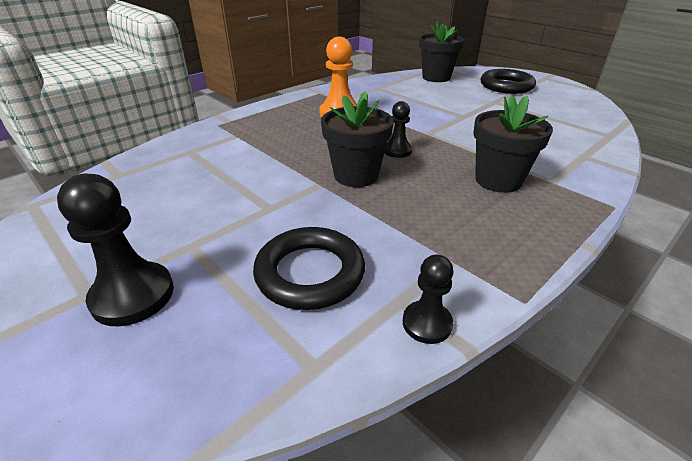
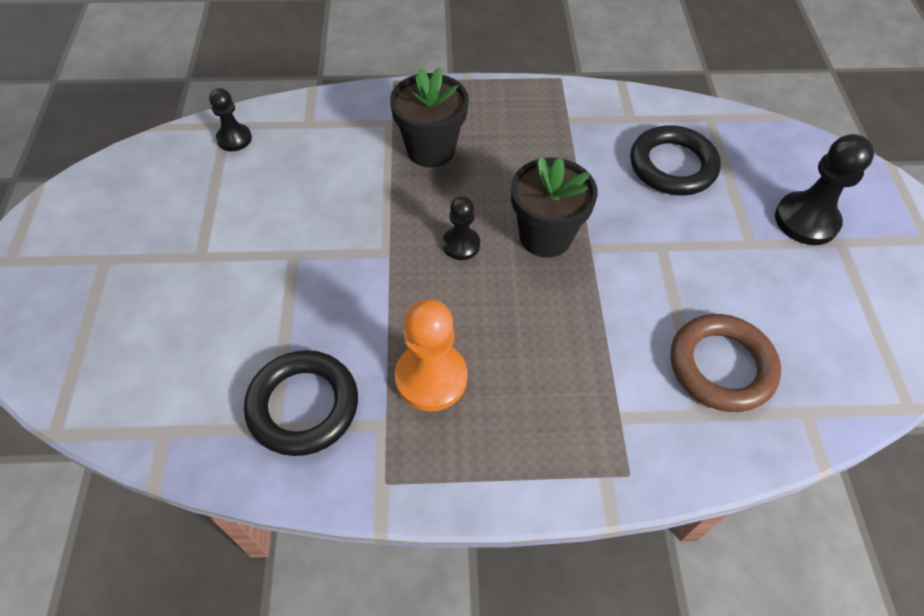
camera: 140 degrees left, 20 degrees up
black pawn [403,255,454,344] -> black pawn moved to [209,88,252,151]
black flower pot [419,20,464,82] -> none
black ring [480,69,536,94] -> black ring moved to [244,350,358,456]
none -> brown ring [671,314,781,412]

